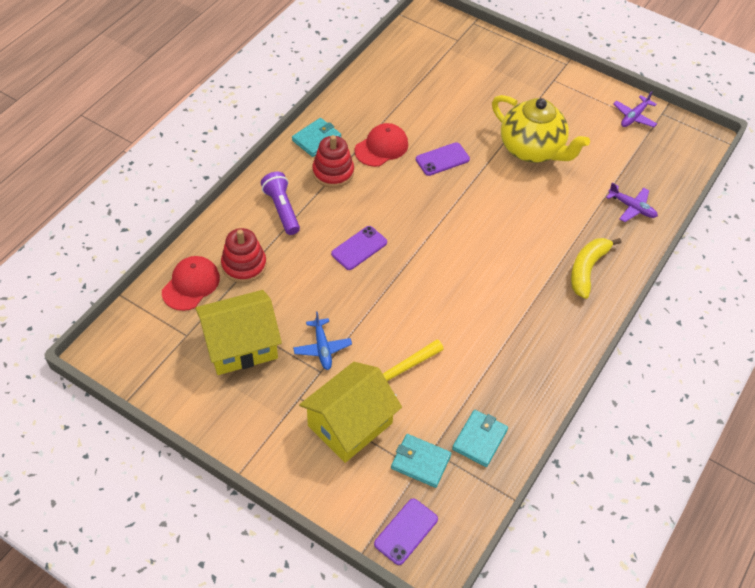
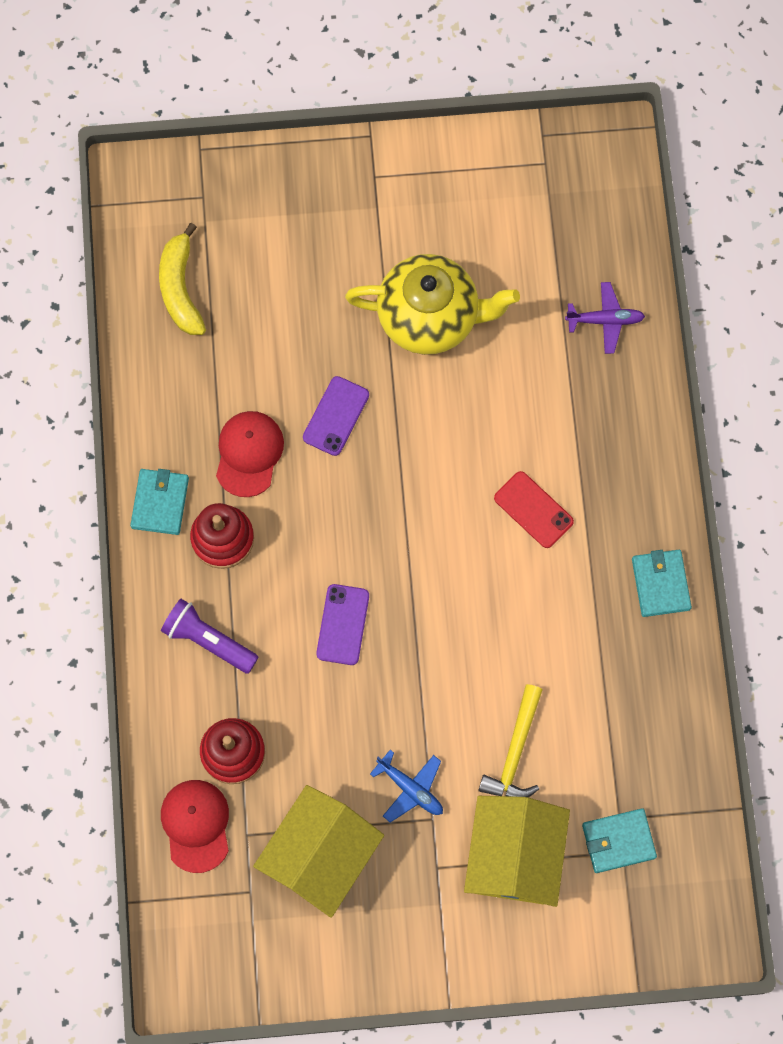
camera: 35 degrees left, 20 degrees up
purple phone [374,499,438,565] -> none
turquoise wallet [452,410,508,467] -> turquoise wallet moved to [632,550,692,617]
yellow banana [571,238,621,299] -> yellow banana moved to [159,223,206,335]
purple plane [613,91,657,127] -> none
none -> red phone [494,471,574,548]

